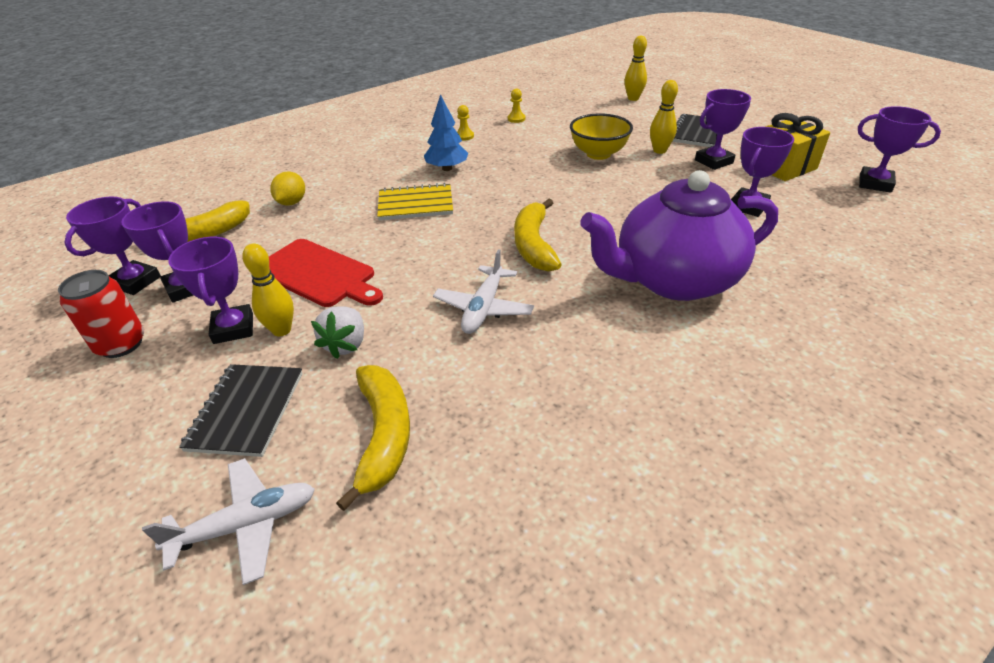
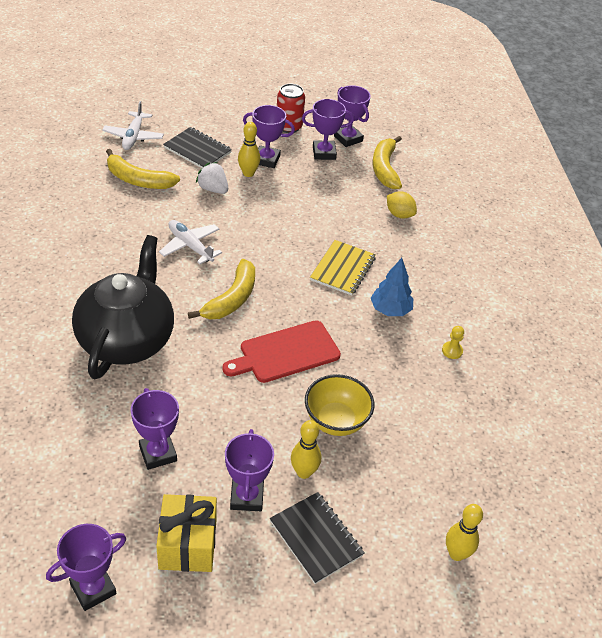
camera: 115 degrees right, 5 degrees up
red cutting board [269,239,383,307] -> red cutting board moved to [222,320,341,383]
yellow pawn [508,89,525,123] -> none
yellow banana [514,199,562,272] -> yellow banana turned 90 degrees clockwise [188,259,255,319]
purple teapot [580,170,778,301] -> black teapot [72,235,174,379]

